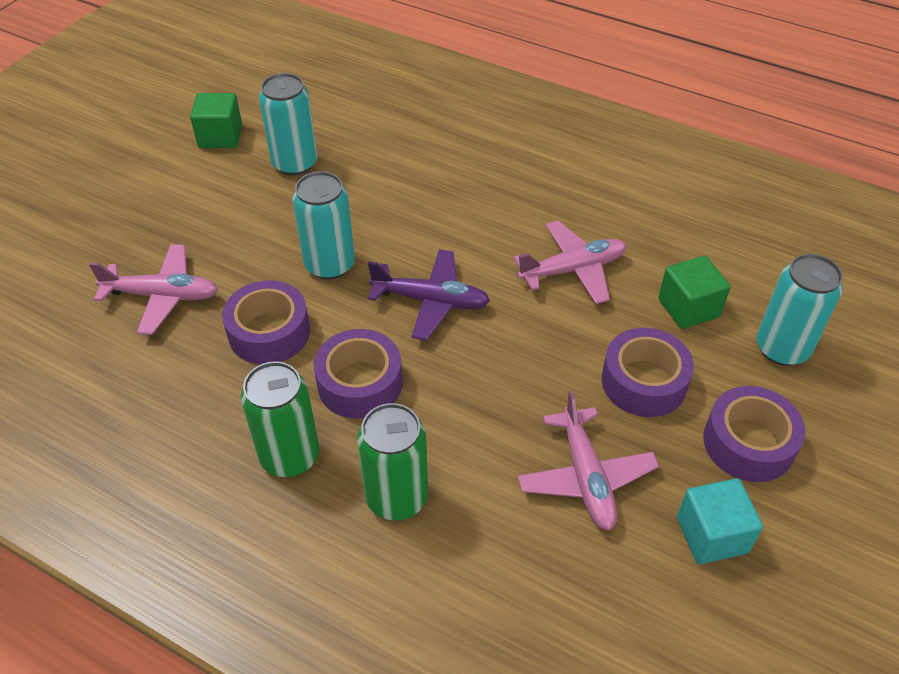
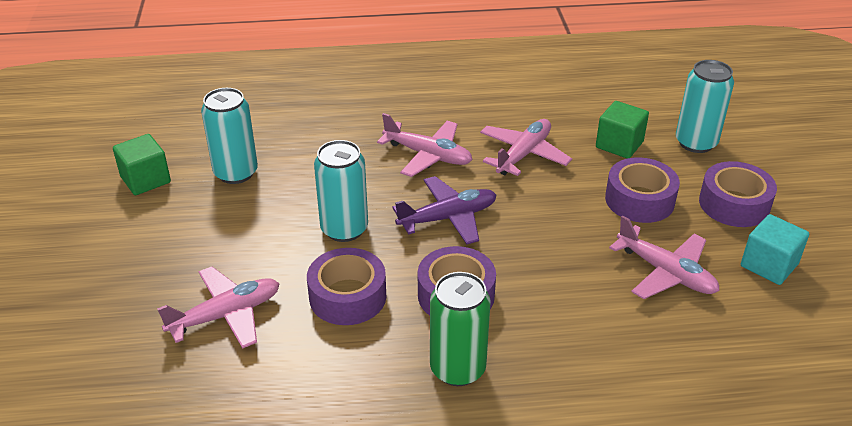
camera: 35 degrees left, 10 degrees down
green can [357,403,428,520] -> none
none -> pink plane [377,113,472,177]

